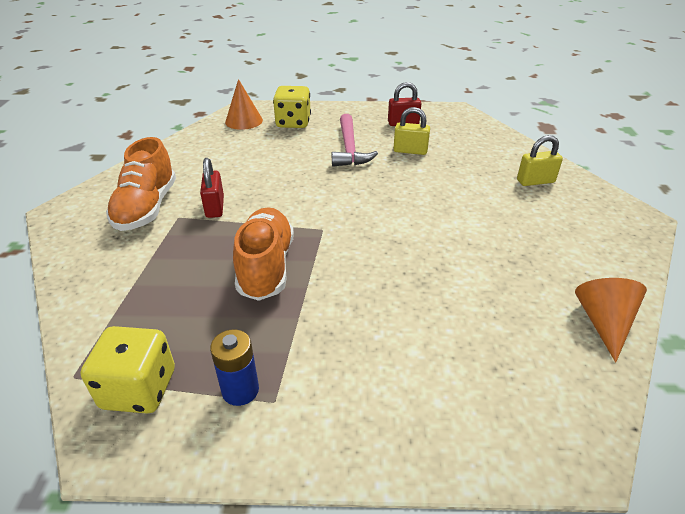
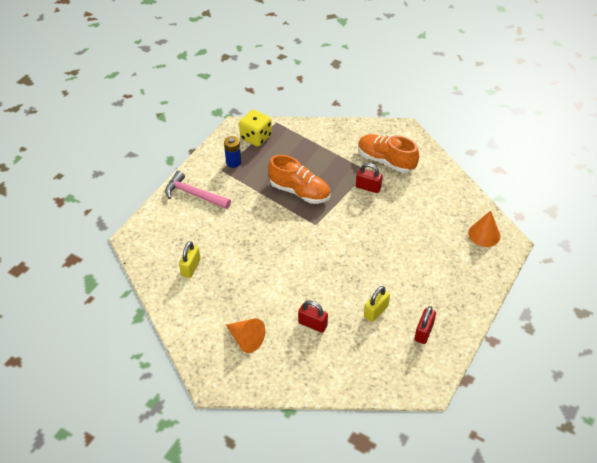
camera: 120 degrees right, 10 degrees up
yellow dice [273,86,311,128] -> none
pink hammer [332,114,378,167] -> pink hammer moved to [165,171,231,209]
yellow padlock [517,135,563,186] -> yellow padlock moved to [179,241,201,278]
orange cone [575,278,647,363] -> orange cone moved to [226,318,265,353]
none -> red padlock [298,300,328,333]

